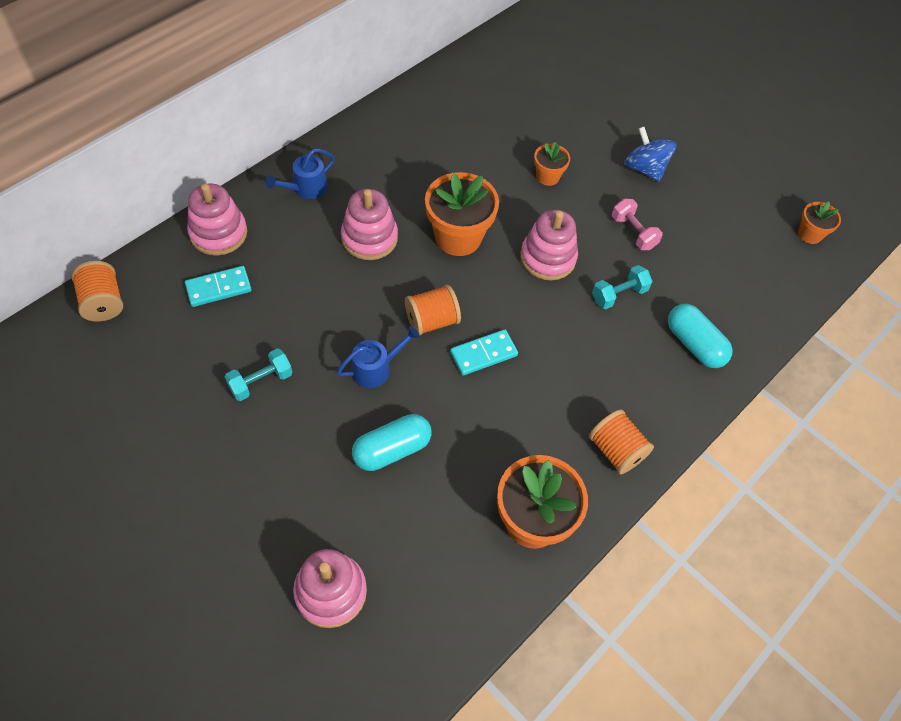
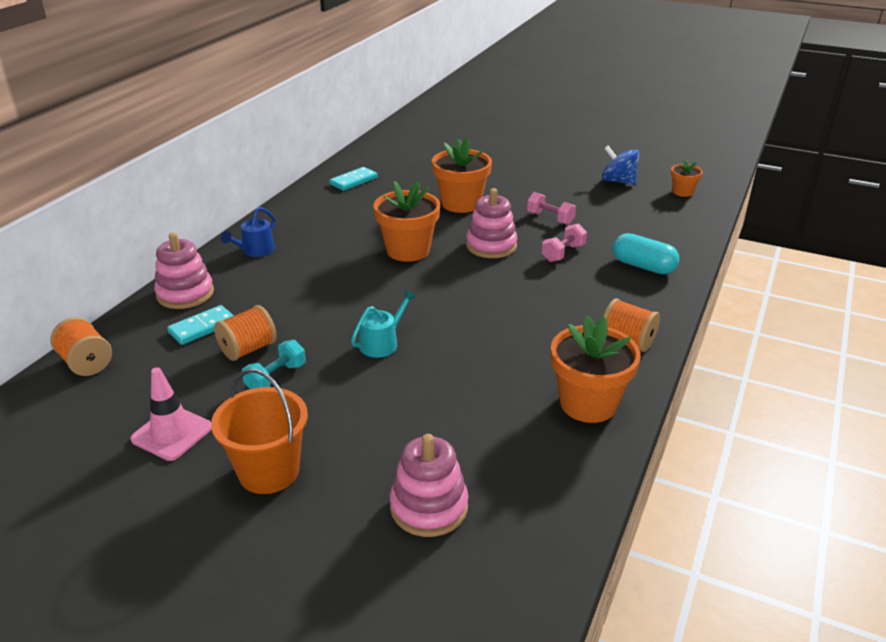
camera: 15 degrees left, 25 degrees down
blue watering can [337,326,420,388] -> turquoise watering can [351,290,416,358]
pink stacking toy [341,189,398,260] -> none
turquoise capsule [352,414,431,471] -> none
orange spool [405,285,461,335] -> orange spool moved to [214,305,277,361]
turquoise domino [450,329,518,376] -> turquoise domino moved to [329,167,378,191]
orange flower pot [534,142,570,186] -> orange flower pot [432,137,492,213], size x1.89
turquoise dumbbell [592,265,652,309] -> pink dumbbell [542,223,587,262]
blue spinning top [624,127,677,182] -> blue spinning top moved to [601,146,640,185]
none -> pink traffic cone [130,367,212,461]
none -> orange bucket [211,369,308,494]

